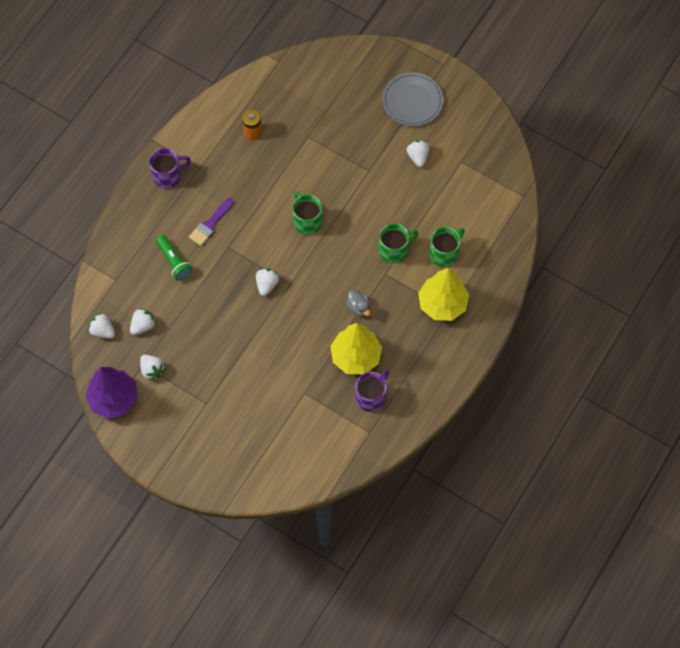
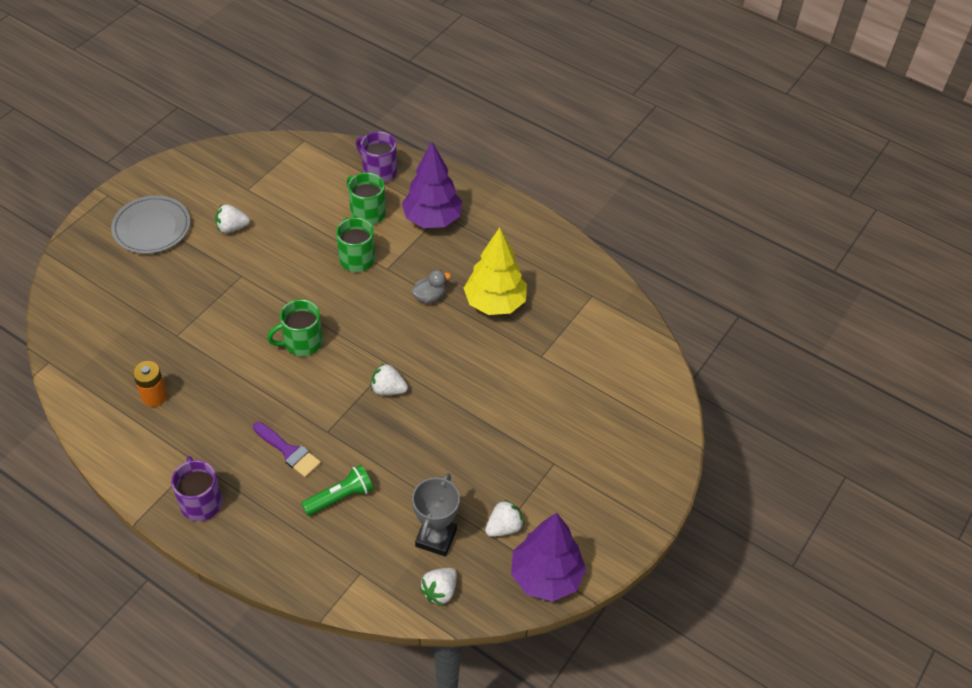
camera: 90 degrees left, 15 degrees down
white strawberry [130,308,156,335] -> grey trophy [412,473,460,556]
purple mug [355,370,389,412] -> purple mug moved to [356,131,397,183]
yellow tree [418,268,469,321] -> purple tree [402,142,462,228]

